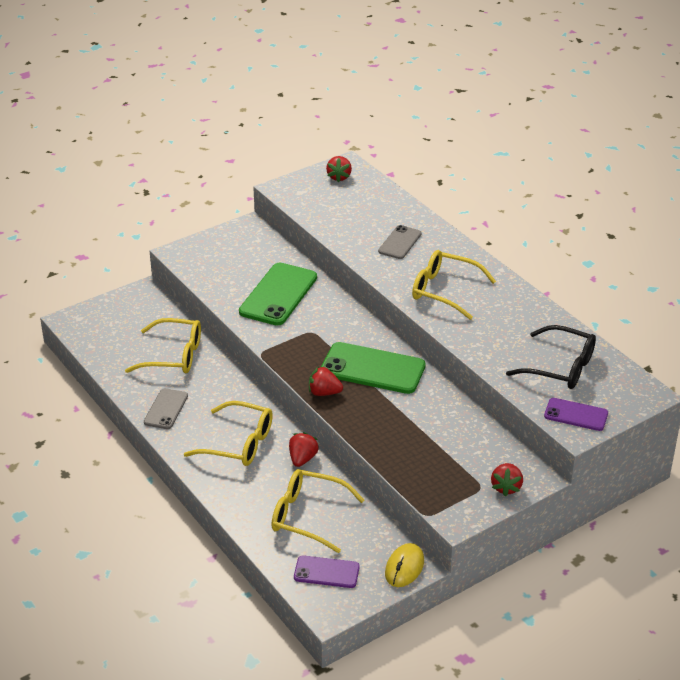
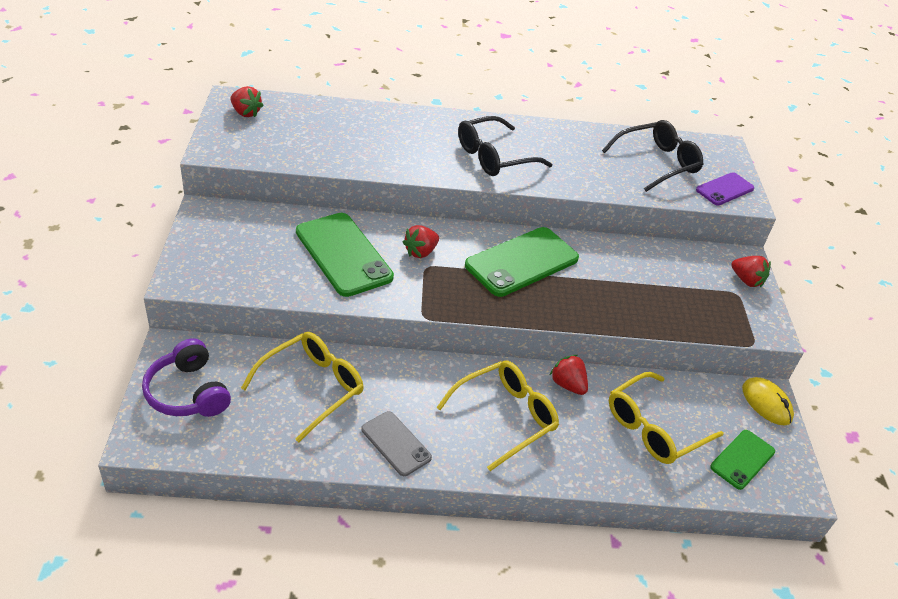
camera: 60 degrees left, 5 degrees up
purple phone [294,555,360,588] -> green phone [710,430,775,490]
red strawberry [309,366,343,396] -> red strawberry moved to [403,225,439,258]
grey phone [378,225,422,259] -> none
yellow glasses [412,250,496,320] -> black glasses [458,116,552,176]
none -> purple headphones [142,338,231,417]

